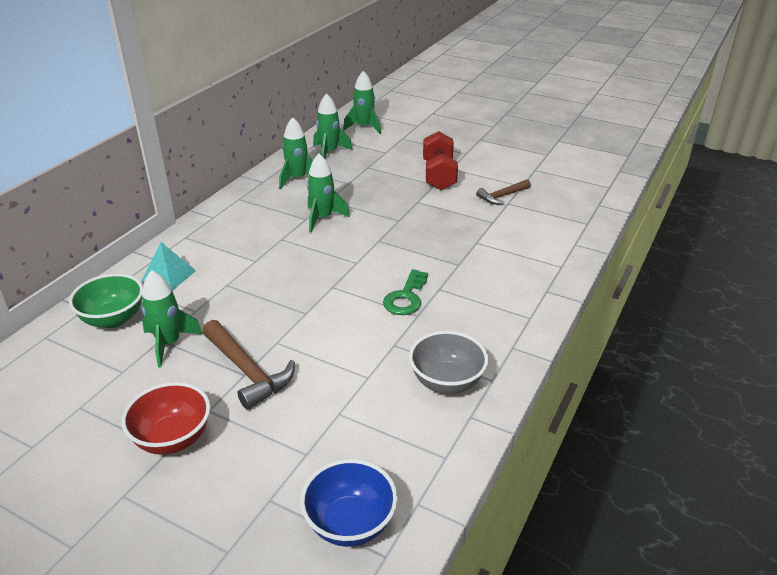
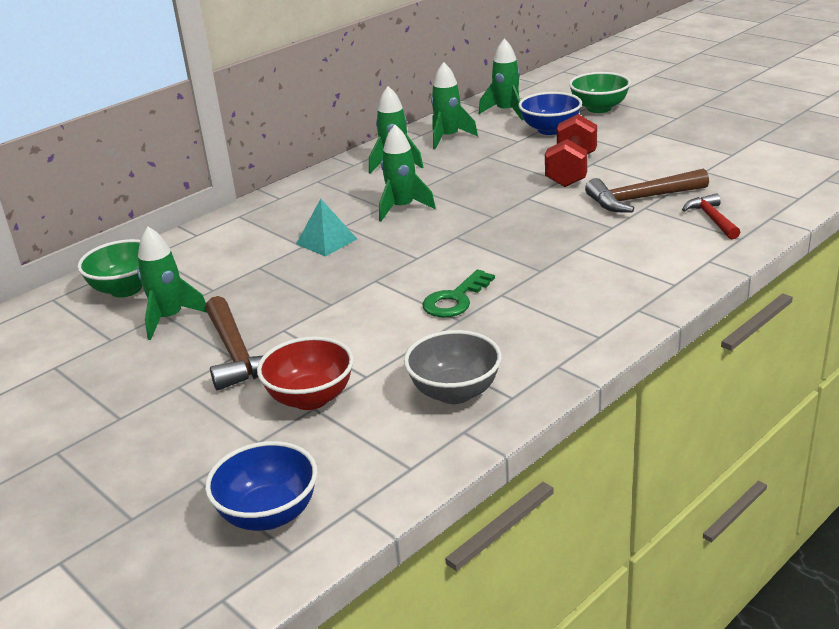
camera: 20 degrees right, 5 degrees down
red bowl [122,382,210,455] -> red bowl moved to [257,336,354,410]
turquoise pyramid [141,242,195,291] -> turquoise pyramid moved to [296,199,357,257]
brown hammer [476,180,531,205] -> brown hammer [585,168,709,212], size x1.58
none -> blue bowl [519,92,582,135]
none -> green bowl [569,72,631,113]
none -> red hammer [682,193,740,239]

